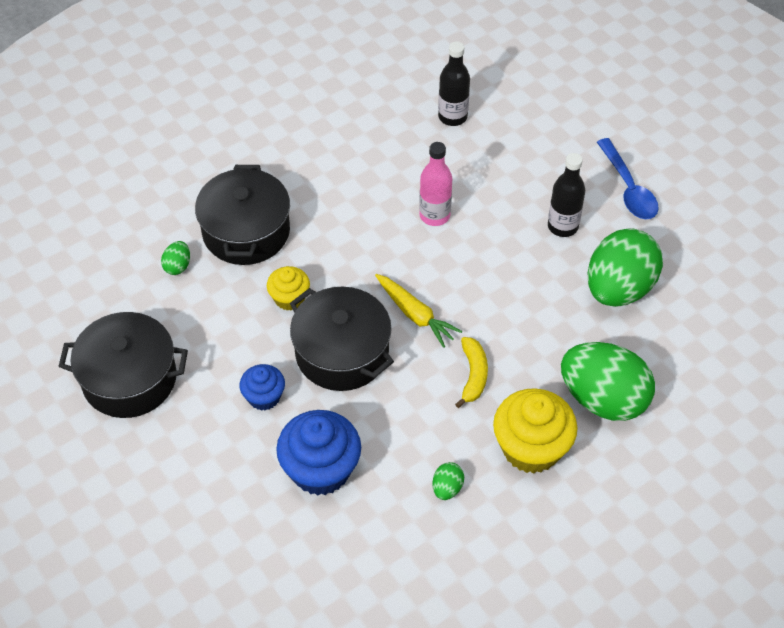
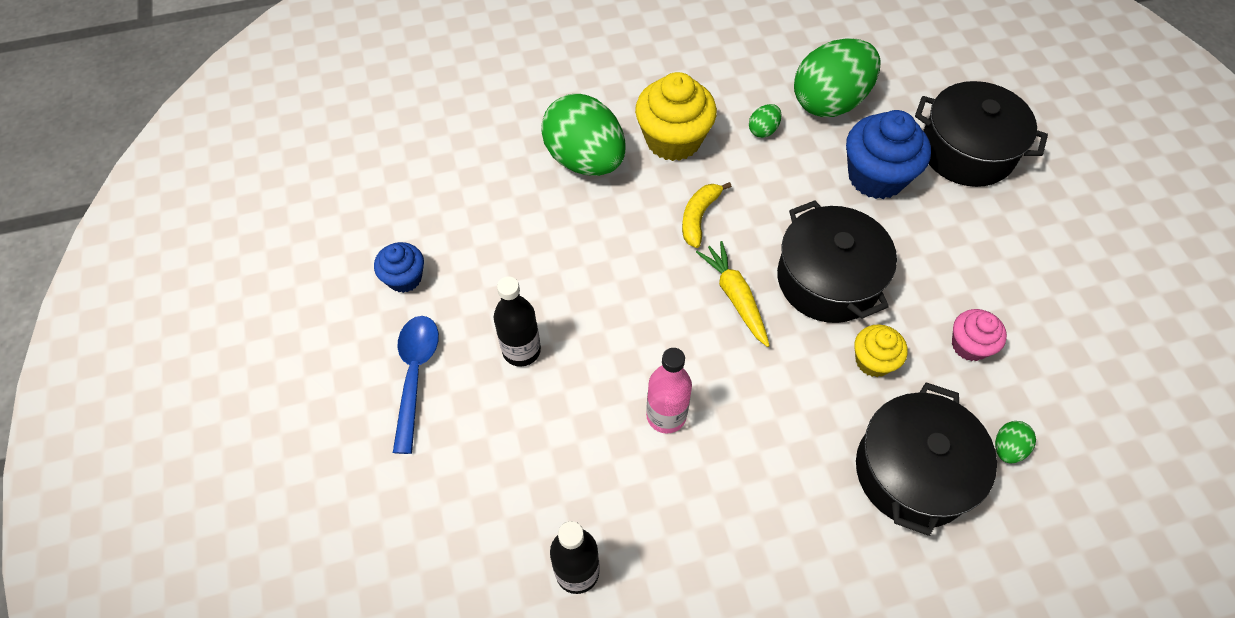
camera: 160 degrees left, 5 degrees up
black pot [58,312,188,418] -> black pot moved to [915,81,1048,187]
blue cupcake [240,364,285,411] -> blue cupcake moved to [374,242,424,293]
green egg [587,228,663,307] -> green egg moved to [794,38,880,117]
none -> pink cupcake [952,309,1007,361]

